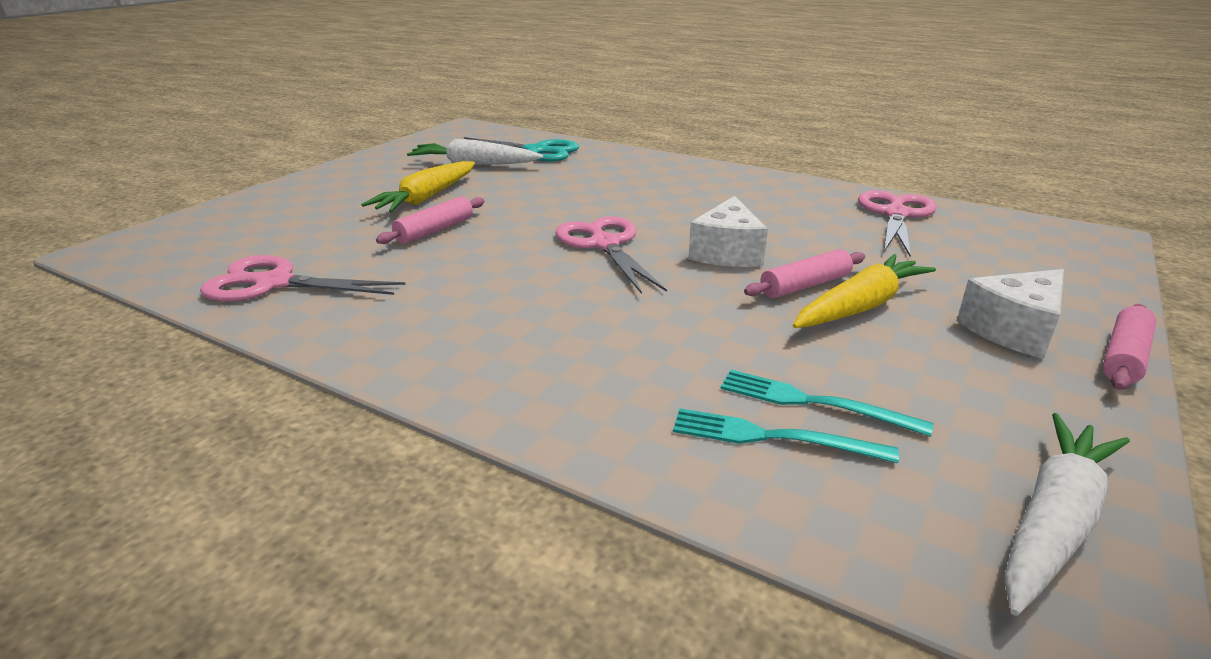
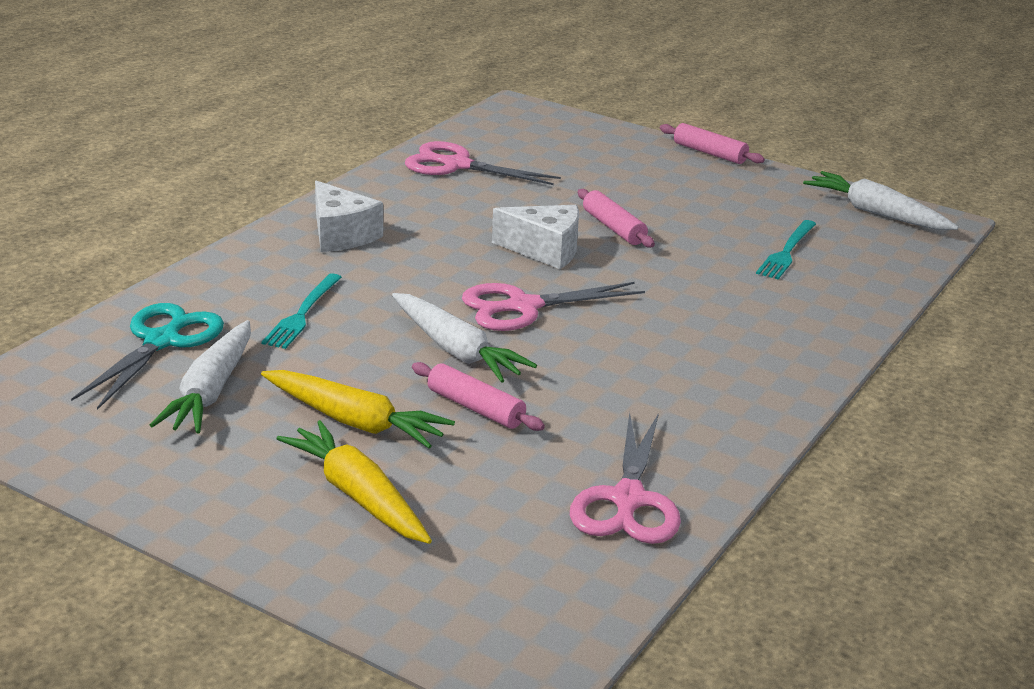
camera: 90 degrees left, 0 degrees up
turquoise fork [673,408,899,463] -> turquoise fork moved to [262,273,342,349]
yellow carrot [793,254,936,328] -> yellow carrot moved to [277,420,432,544]
white cheese [957,269,1064,359] -> white cheese moved to [315,181,383,252]
none -> white carrot [392,293,537,383]

